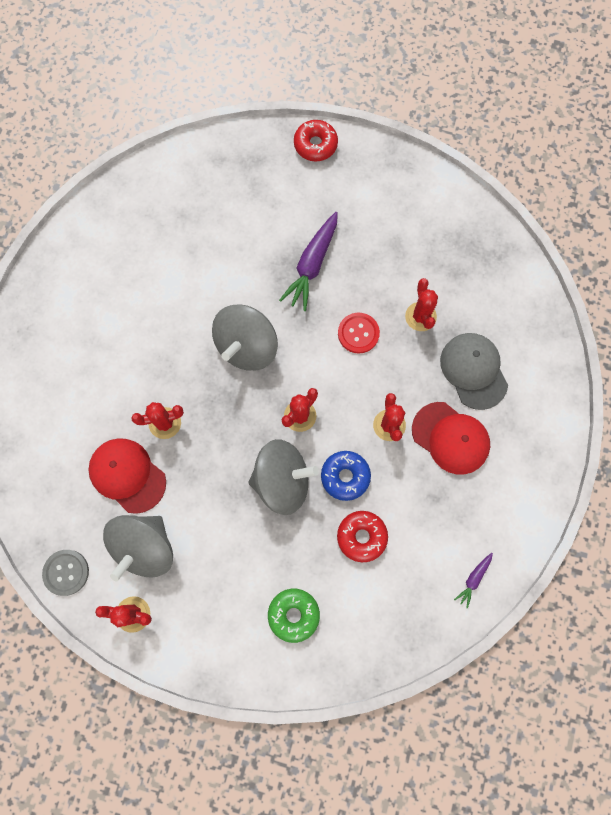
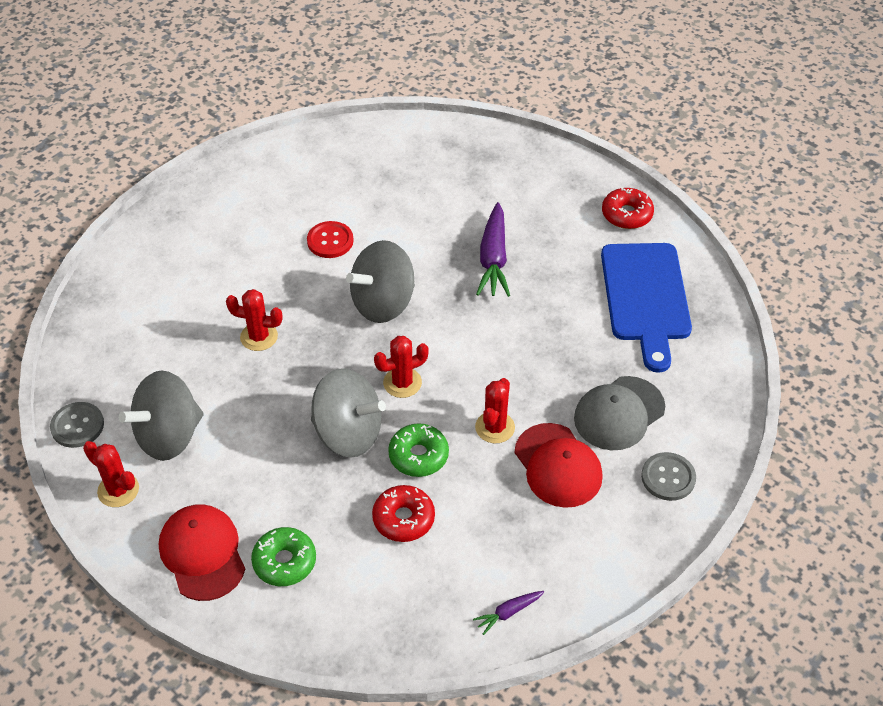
camera: 25 degrees right, 25 degrees down
red cap [88,438,166,514] -> red cap moved to [159,504,245,601]
purple carrot [279,212,338,311] -> purple carrot turned 45 degrees counterclockwise [476,202,510,297]
red donut [294,120,338,161] -> red donut moved to [602,187,654,229]
blue donut [321,451,371,501] -> green donut [388,423,449,477]
red button [338,313,380,354] -> red button moved to [307,221,354,258]
red cactus [405,278,438,331] -> none
grey cap [440,333,508,410] -> grey cap turned 135 degrees counterclockwise [574,376,665,450]
none -> blue cutting board [601,243,692,373]
none -> grey button [641,452,696,501]

